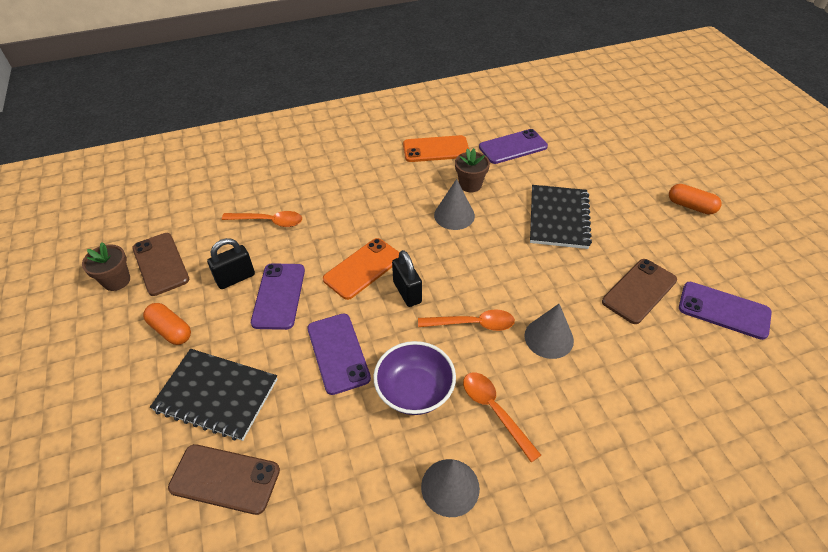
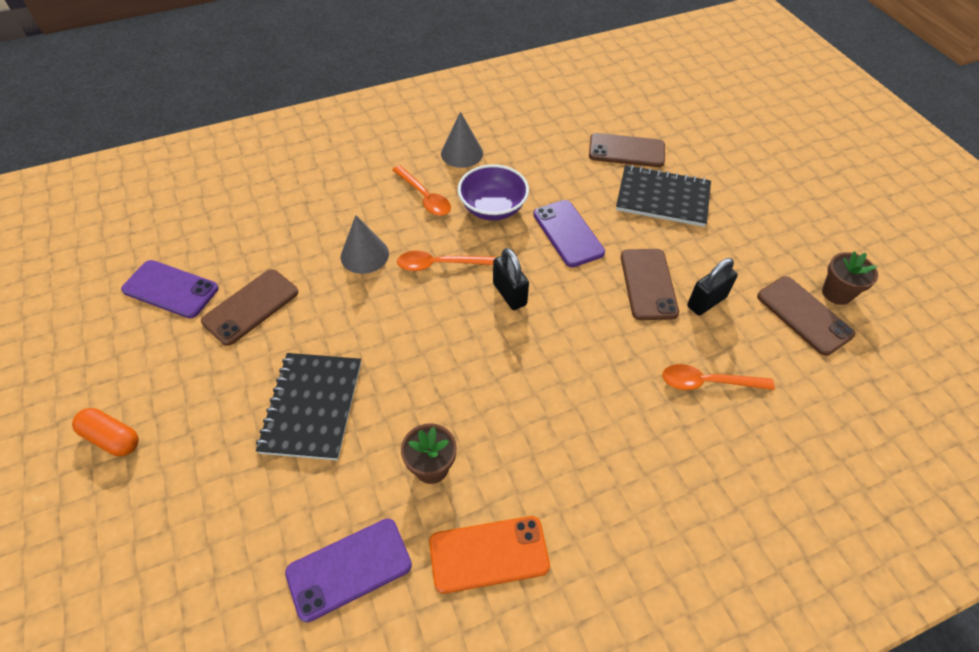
camera: 175 degrees right, 5 degrees up
orange capsule [143,303,191,345] -> none
purple phone [251,263,305,330] -> brown phone [621,249,679,320]
orange phone [323,238,400,300] -> none
grey cone [434,179,475,230] -> none

